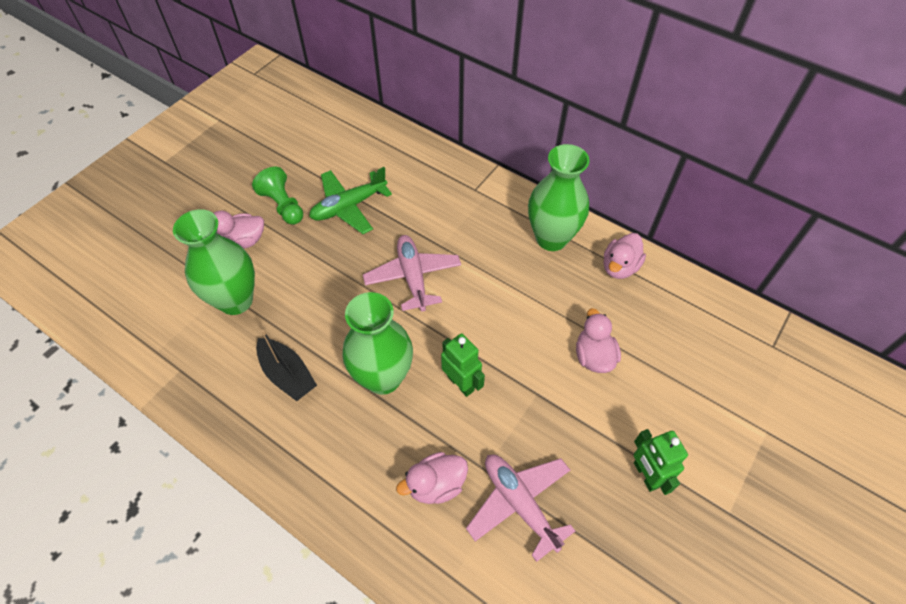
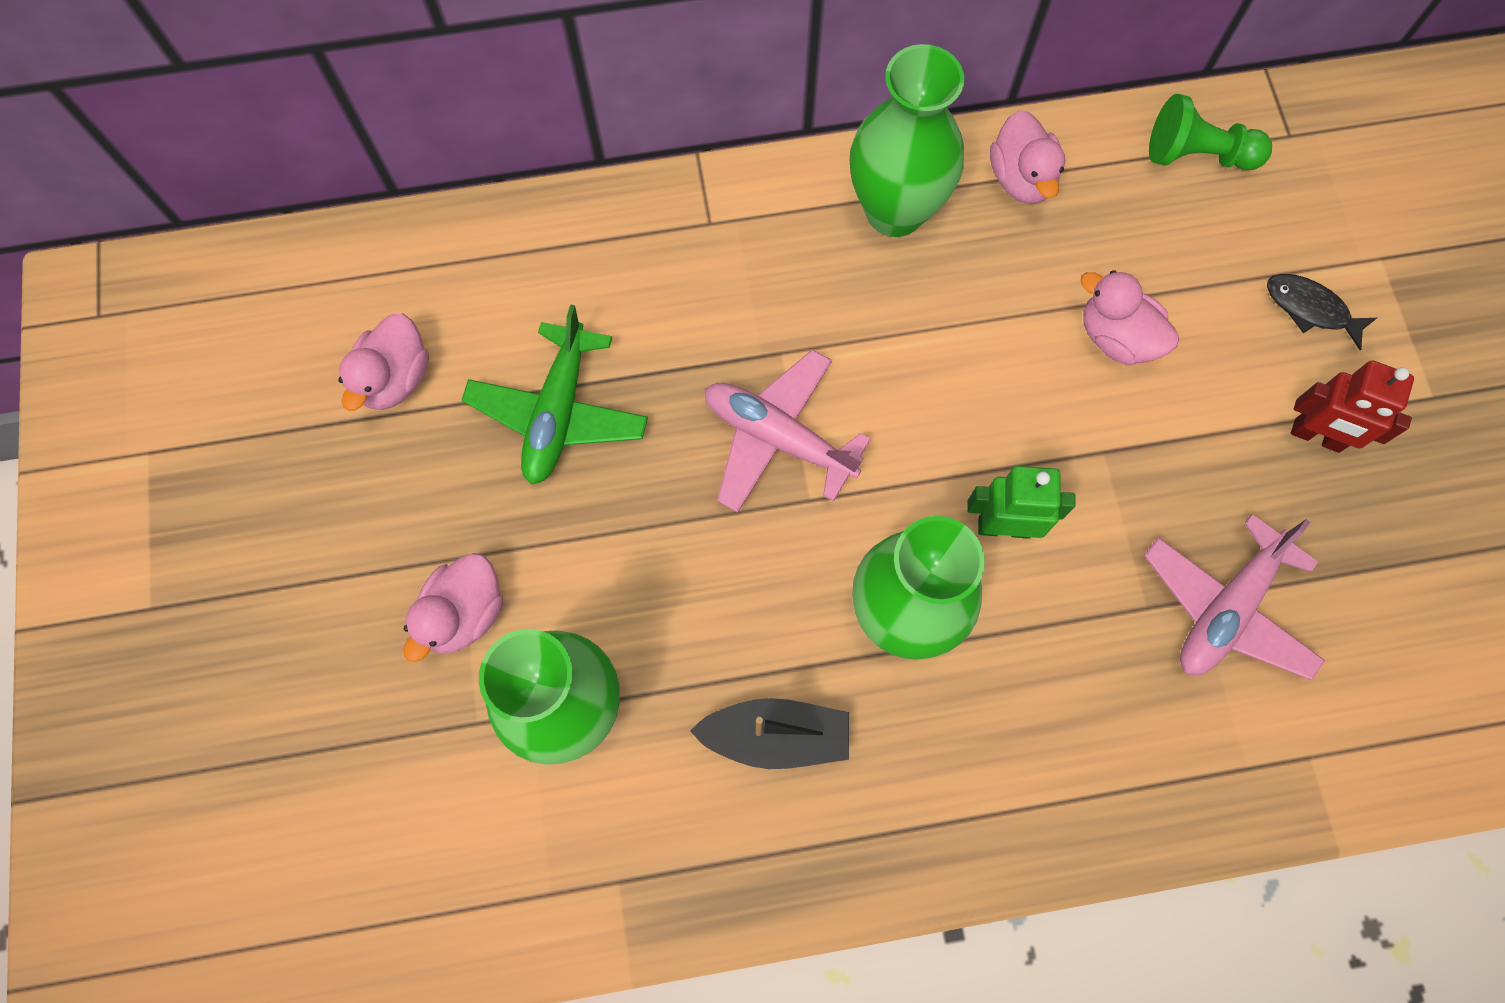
camera: 45 degrees left, 15 degrees up
green pawn [252,167,303,225] -> green pawn moved to [1149,94,1272,170]
pink duck [396,452,468,504] -> pink duck moved to [339,314,429,411]
pink plane [466,455,575,562] -> pink plane turned 60 degrees counterclockwise [1144,514,1325,680]
green robot [634,429,688,495] -> red robot [1291,360,1414,453]
none -> black fish [1267,274,1377,350]

